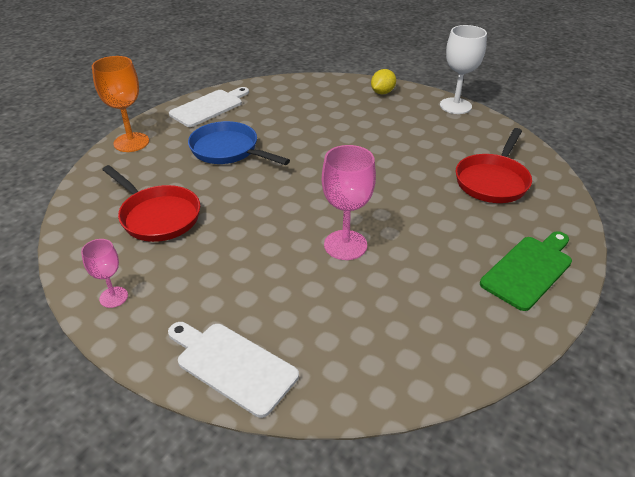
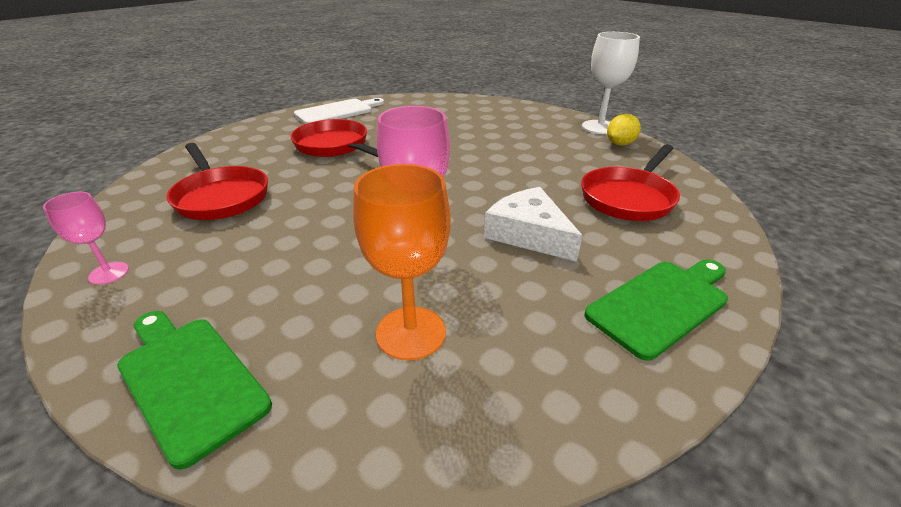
camera: 10 degrees right, 5 degrees down
orange goblet [92,56,149,152] -> orange goblet moved to [353,164,451,361]
white cutting board [168,322,299,418] -> green cutting board [117,311,272,470]
blue pan [188,121,290,165] -> red pan [290,119,378,157]
yellow lemon [371,69,396,94] -> yellow lemon moved to [607,114,641,146]
none -> white cheese [484,187,582,262]

